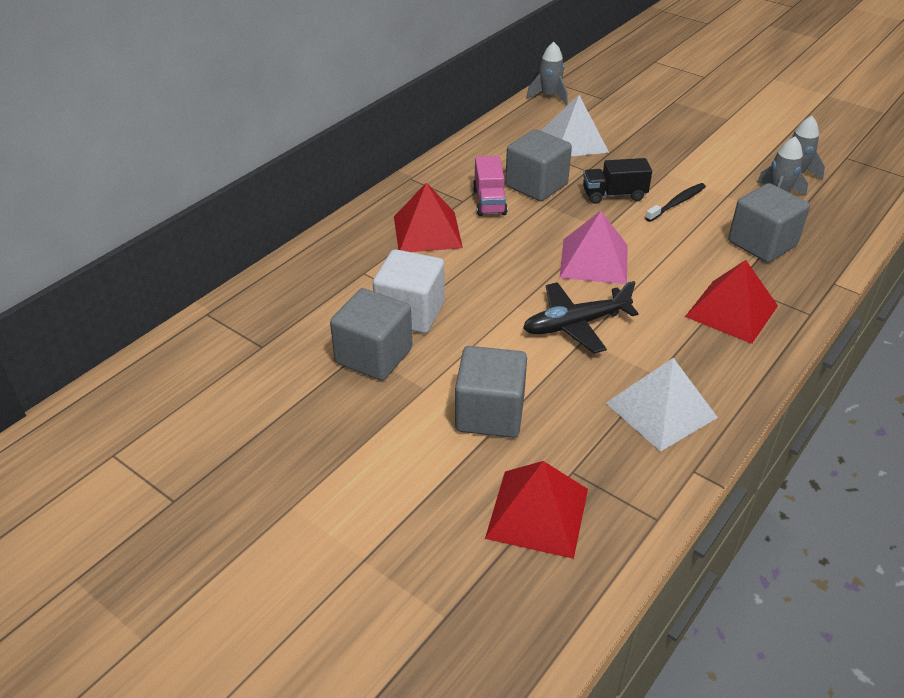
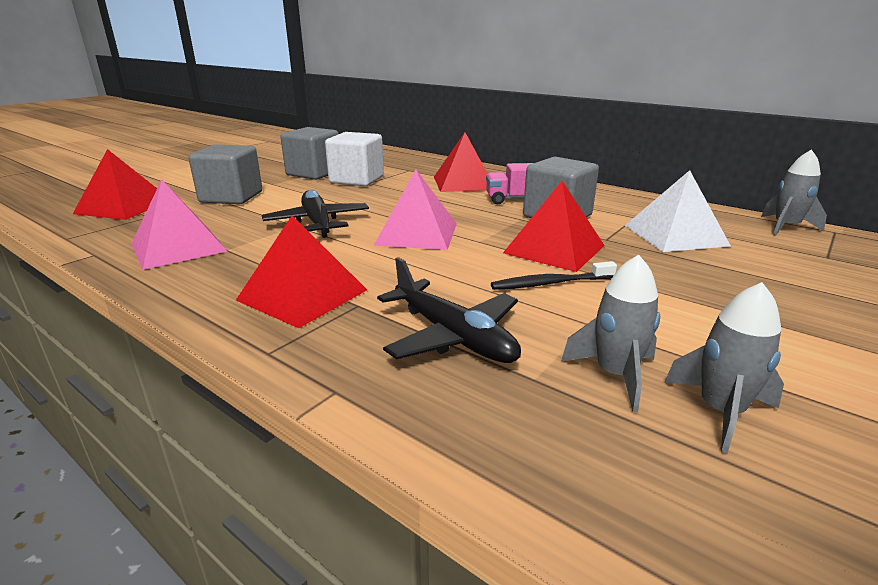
camera: 90 degrees right, 15 degrees down
black truck [583,158,652,204] -> red pyramid [503,181,605,272]
white pyramid [606,358,718,452] -> pink pyramid [131,179,227,270]
black toothbrush [645,183,706,222] -> black toothbrush turned 120 degrees clockwise [491,261,617,290]
grey cube [728,183,810,263] -> black plane [377,257,521,363]

